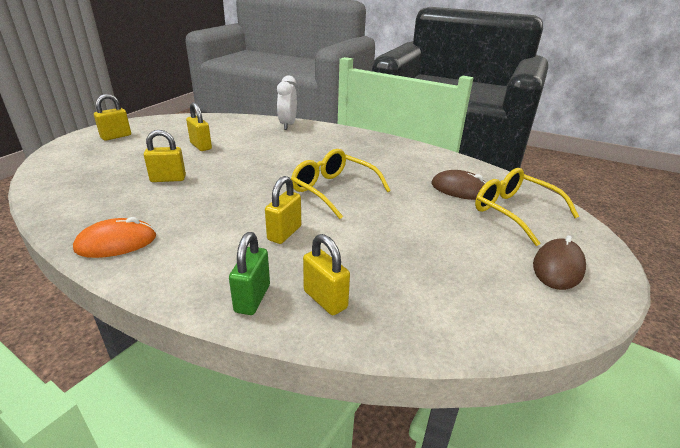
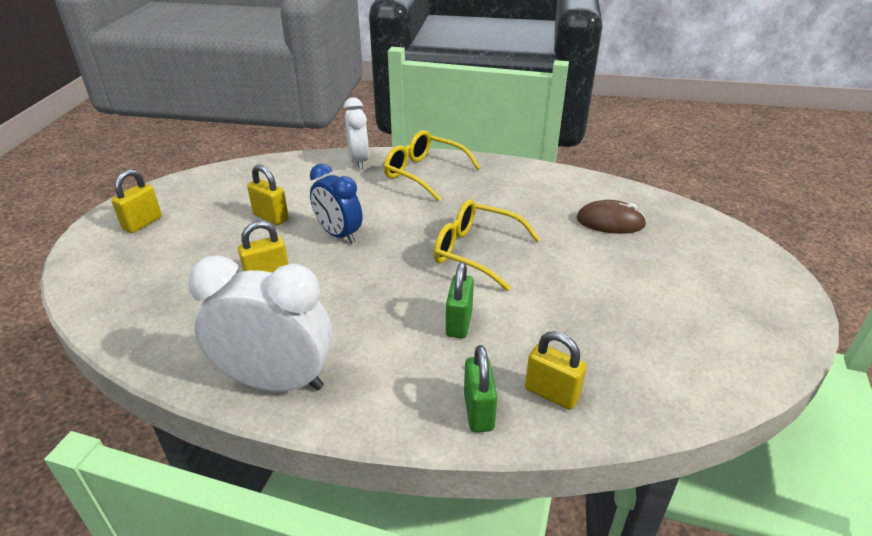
camera: 15 degrees left, 5 degrees up
orange mouse [73,217,156,258] -> white clock [188,255,333,392]
yellow padlock [265,176,301,244] -> green padlock [446,262,474,338]
yellow glasses [475,168,580,246] -> yellow glasses moved to [384,130,481,201]
brown mouse [533,235,586,290] -> none
none -> blue clock [310,164,363,244]

